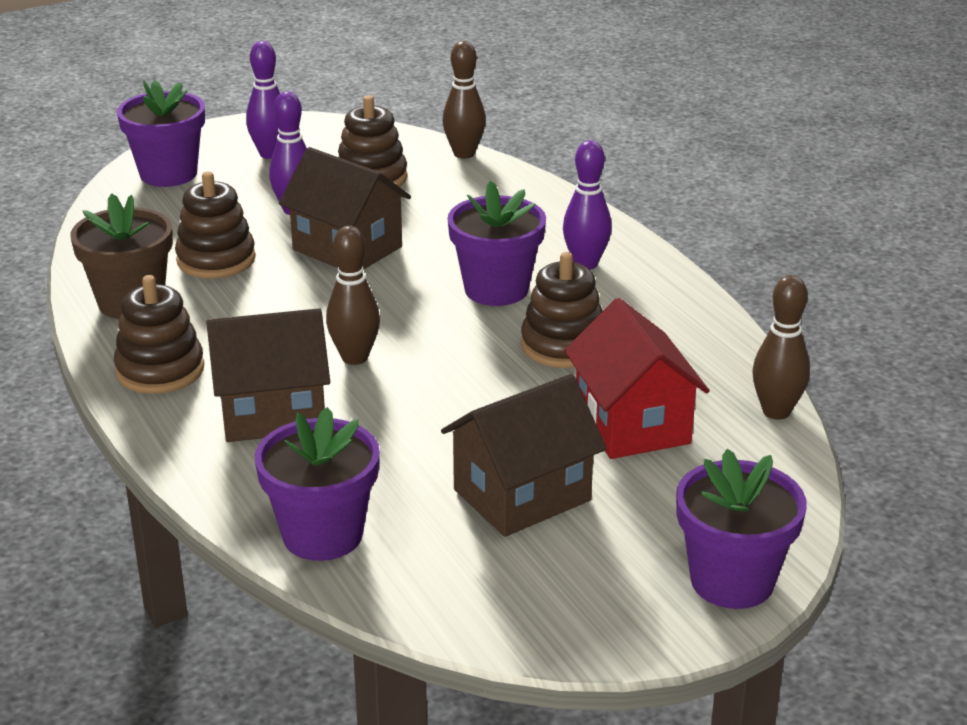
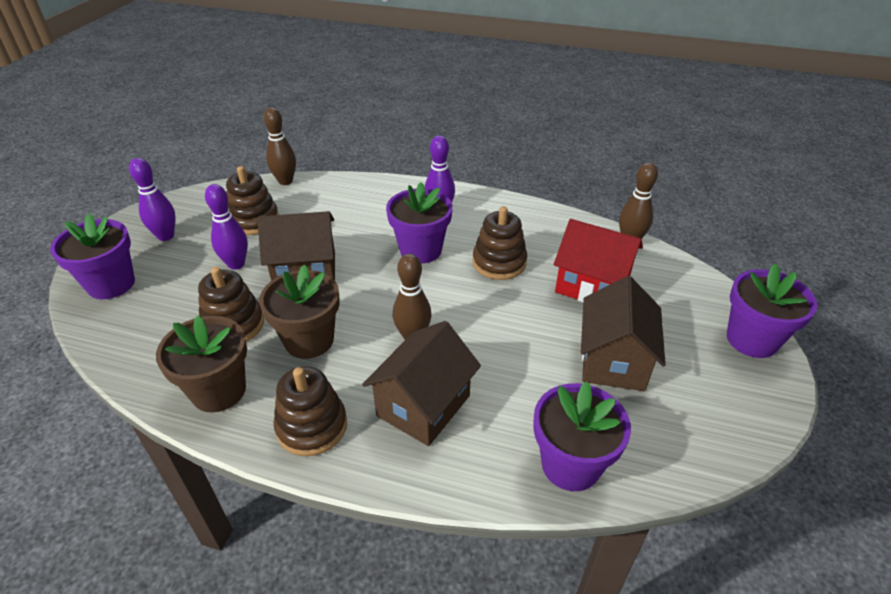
camera: 45 degrees left, 10 degrees up
none -> brown flower pot [259,265,340,359]

